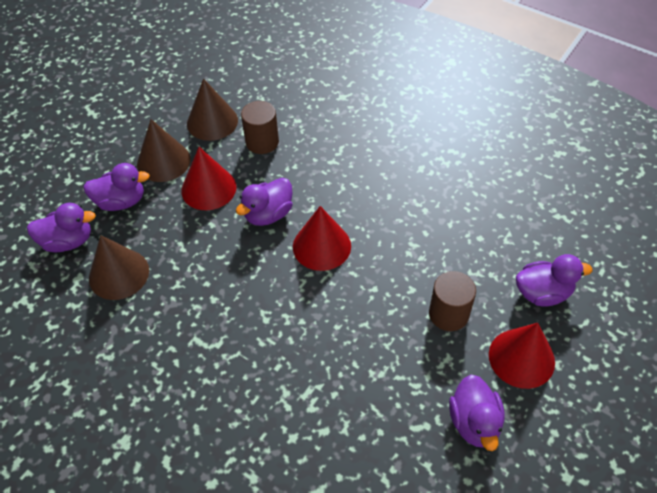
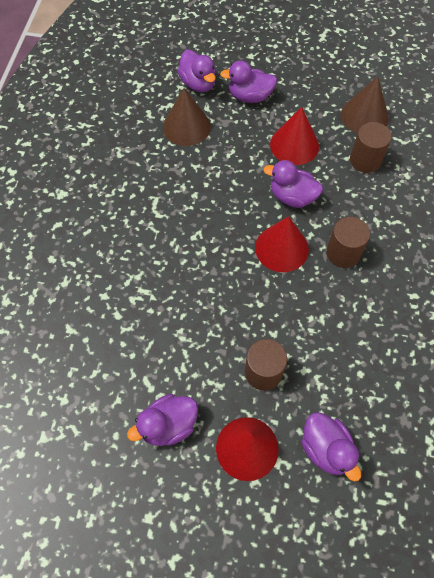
camera: 65 degrees right, 10 degrees up
purple duck [83,163,150,211] -> purple duck turned 120 degrees clockwise [220,60,277,103]
brown cone [137,119,191,182] -> none
none -> brown cylinder [326,217,370,268]

